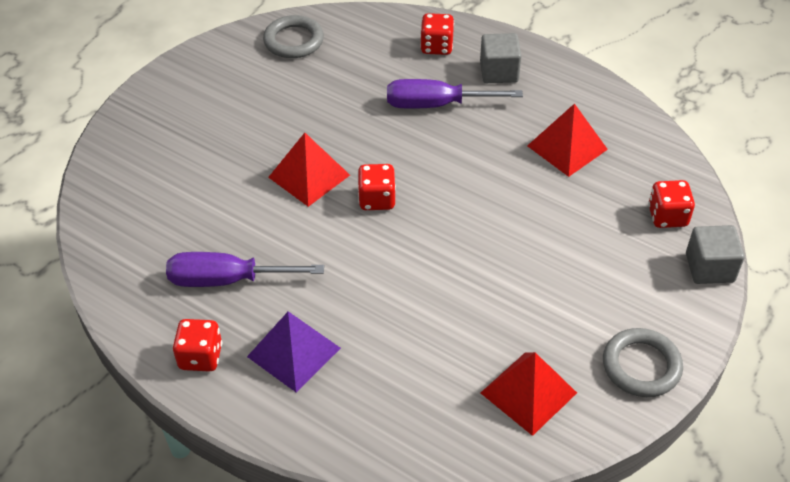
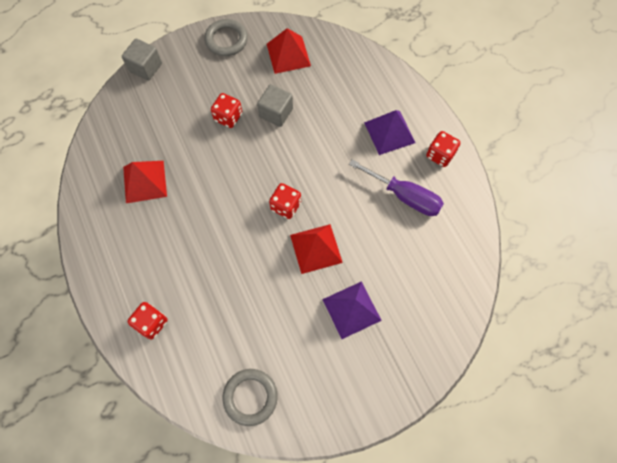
camera: 150 degrees left, 20 degrees up
purple screwdriver [387,79,523,109] -> none
grey cube [480,33,521,83] -> grey cube moved to [257,84,293,127]
red dice [648,180,695,228] -> red dice moved to [211,93,242,128]
none -> purple pyramid [322,281,382,339]

